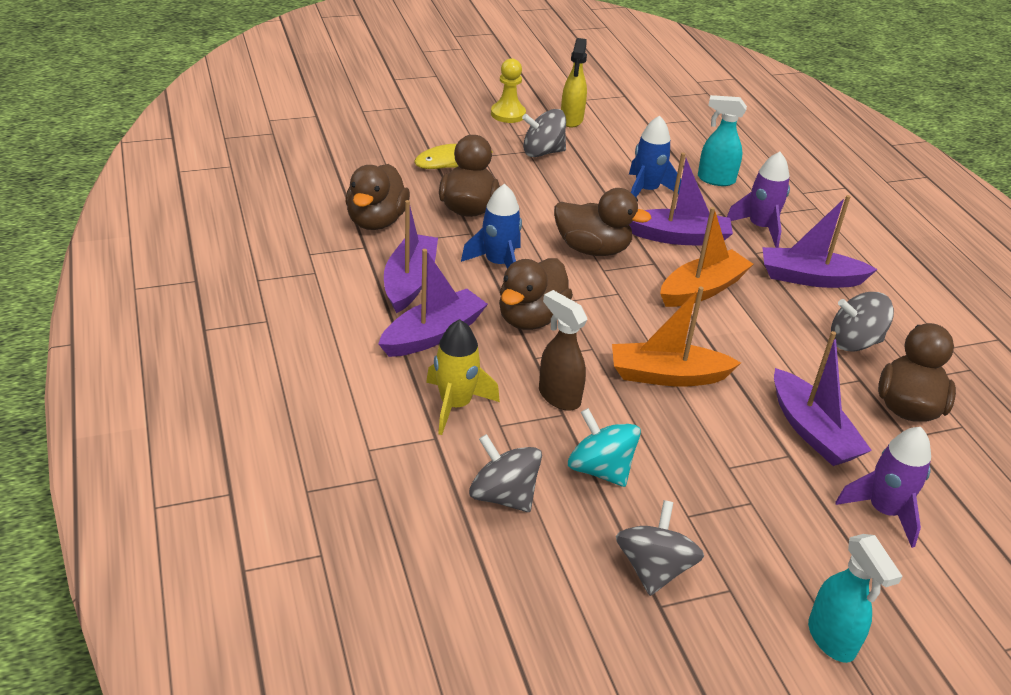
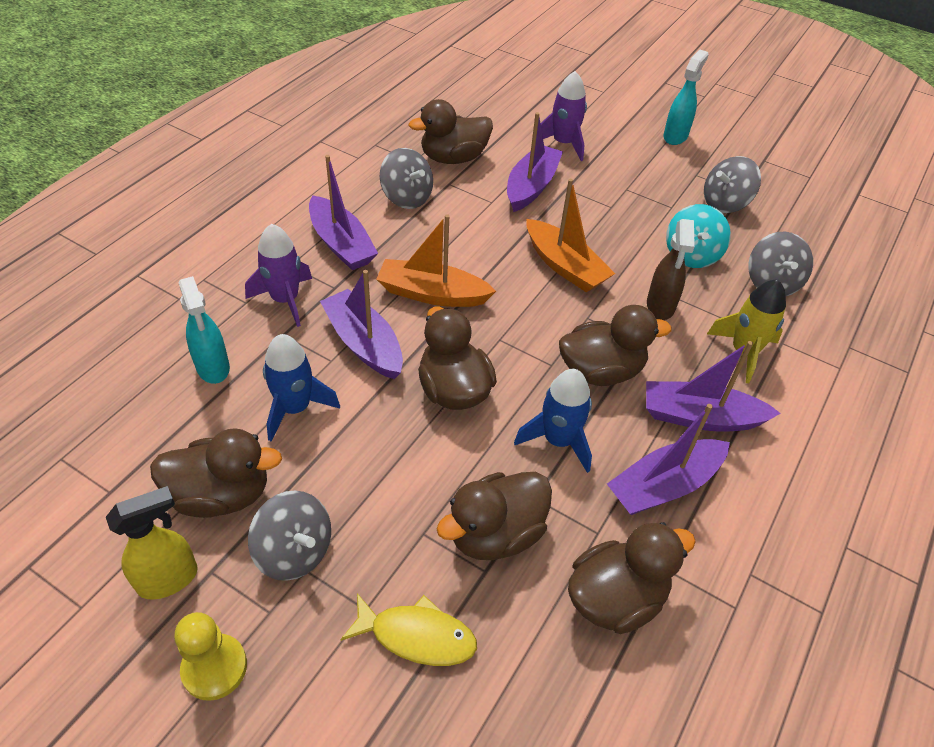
camera: 130 degrees left, 10 degrees up
none -> brown duck [150,428,282,518]

